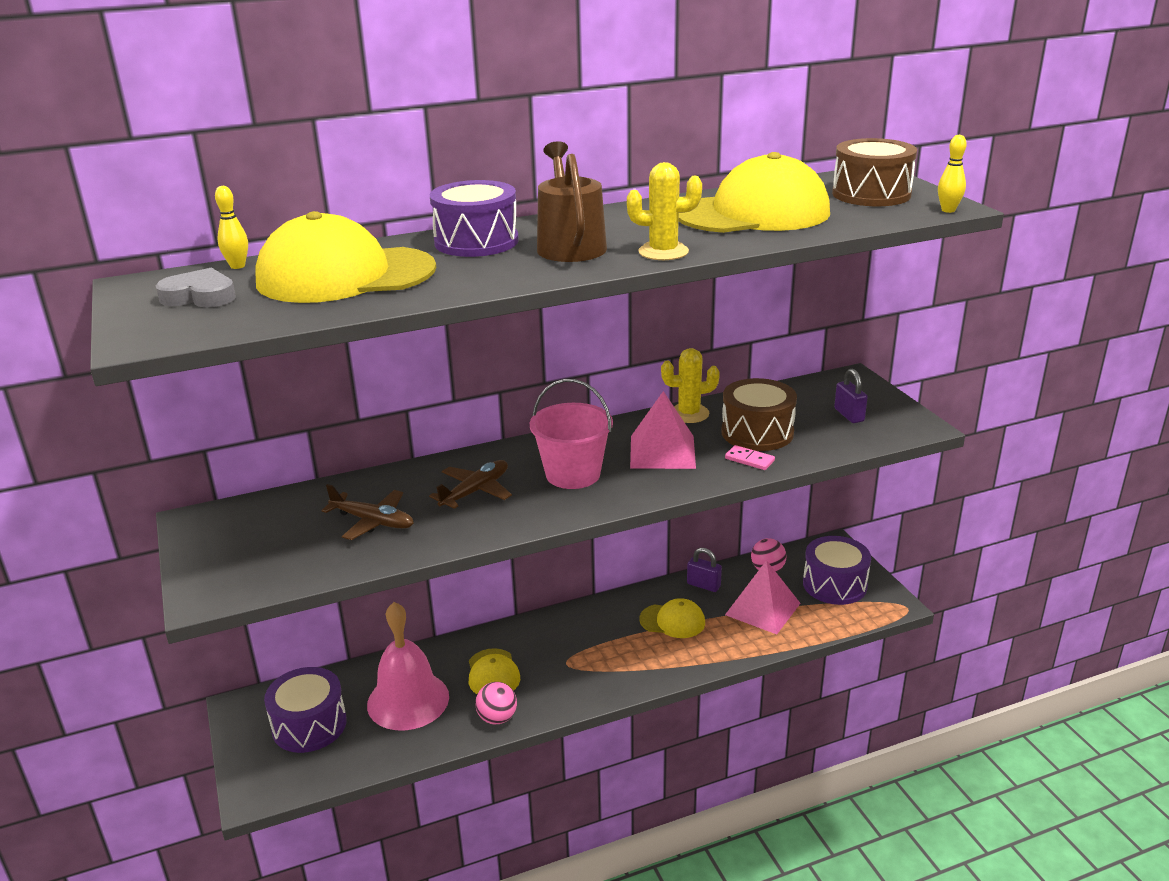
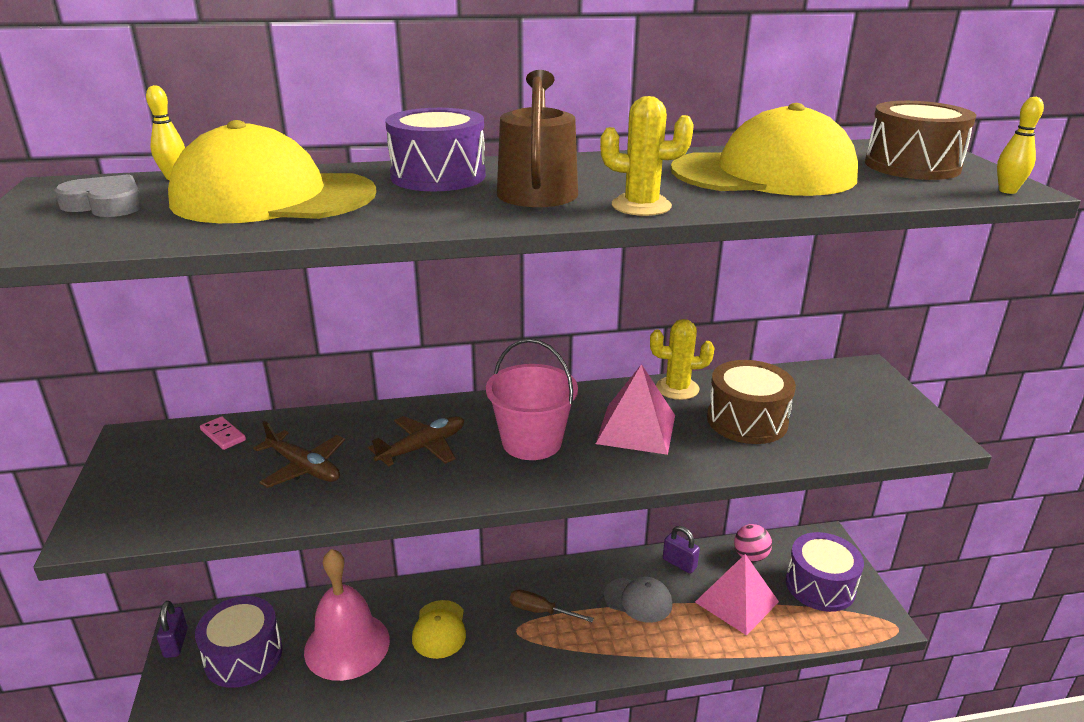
camera: 10 degrees right, 0 degrees up
pink ball [475,682,517,724] -> none
yellow cap [640,598,705,638] -> grey cap [604,577,672,622]
pink domino [725,445,775,470] -> pink domino moved to [200,417,246,450]
purple padlock [834,369,868,423] -> purple padlock moved to [157,601,188,658]
none -> brown screwdriver [510,589,594,622]

